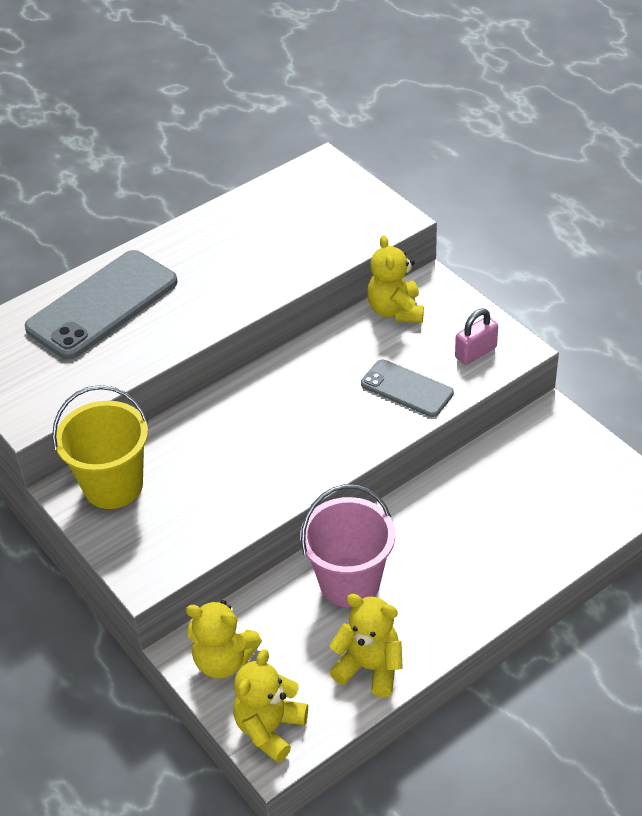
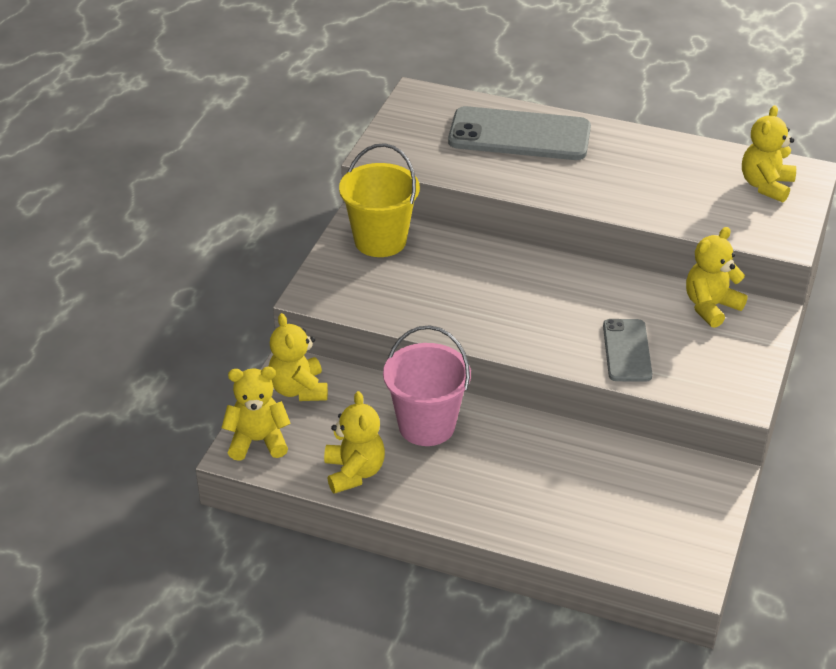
camera: 55 degrees right, 5 degrees down
pink padlock [455,309,498,365] -> none
none -> yellow teddy bear [742,105,796,203]

